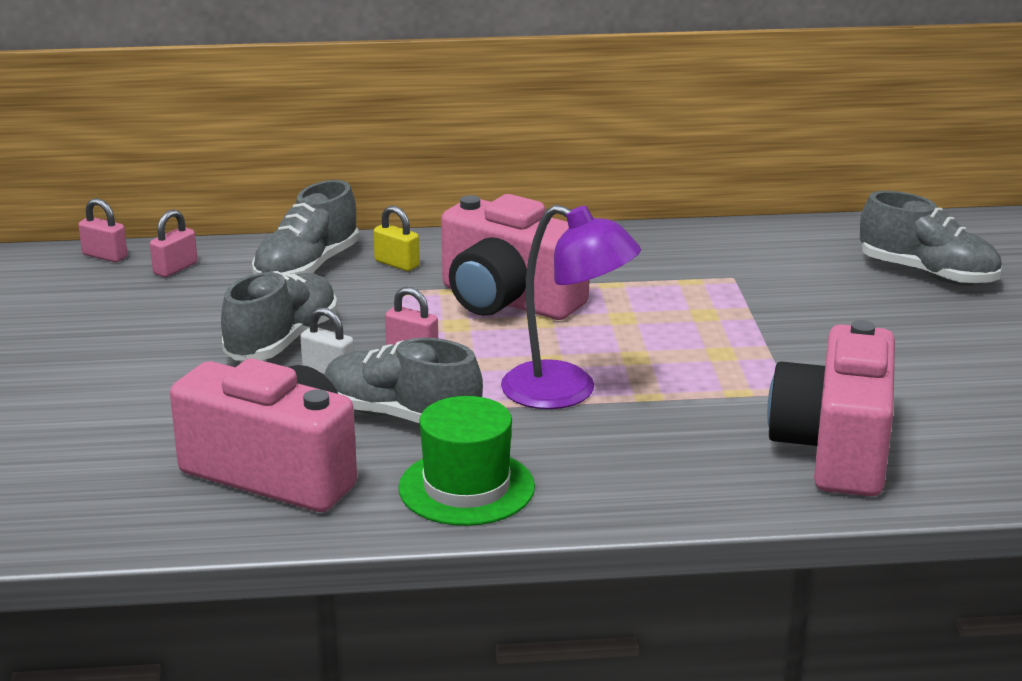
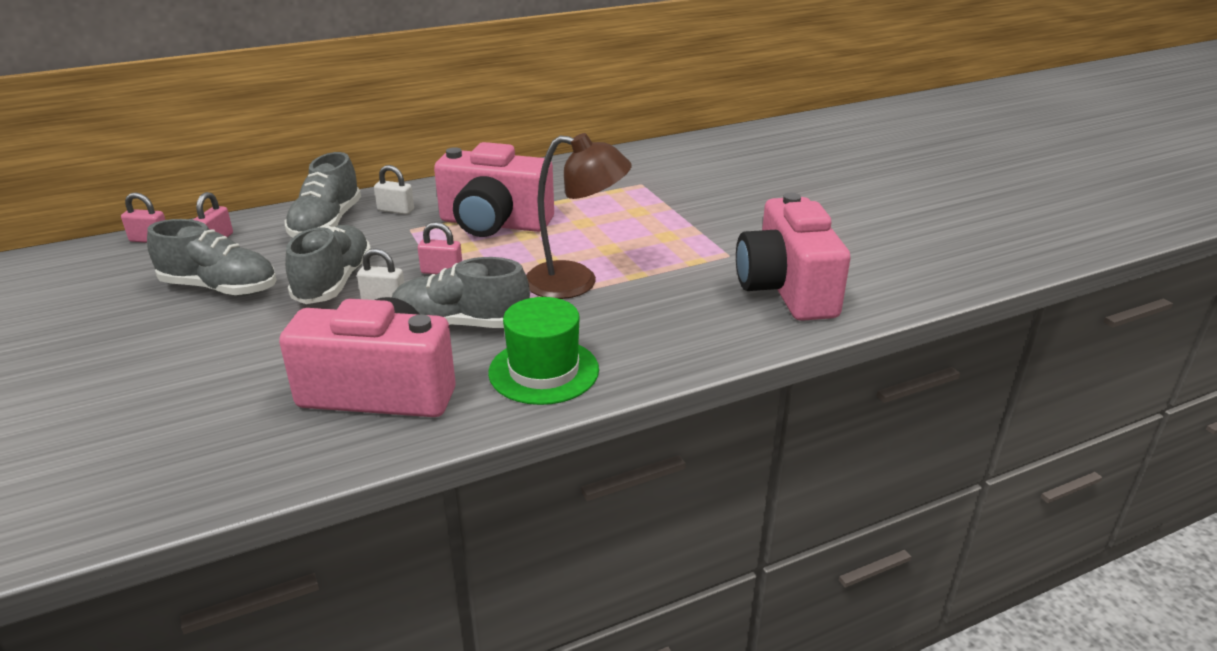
camera: 20 degrees left, 5 degrees up
yellow padlock [373,206,420,271] -> white padlock [374,165,414,214]
purple lamp [501,204,641,409] -> brown lamp [526,133,632,299]
grey shoe [860,191,1002,286] -> grey shoe moved to [147,219,277,296]

